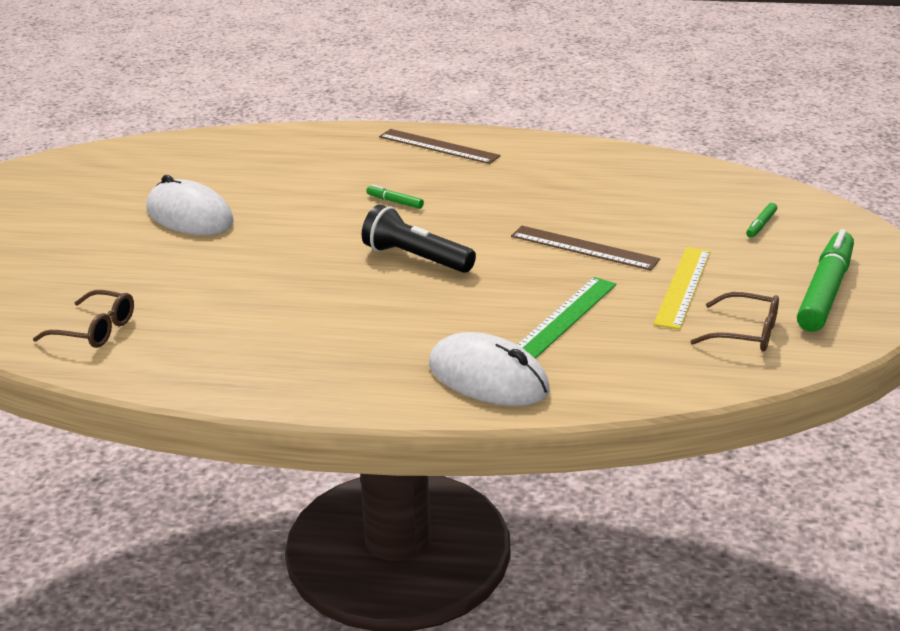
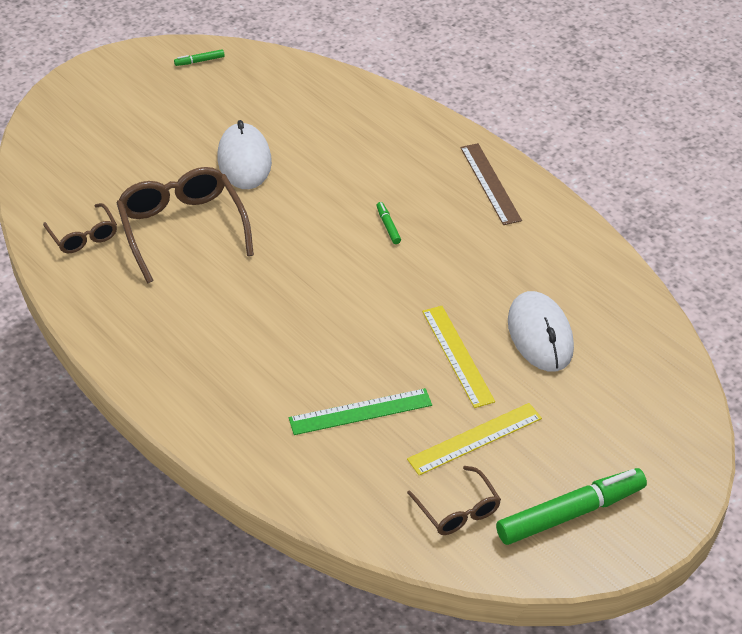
camera: 40 degrees right, 15 degrees up
black flashlight [362,204,476,273] -> none
white mouse [429,332,550,406] -> white mouse moved to [508,291,574,371]
brown ruler [511,226,660,271] -> yellow ruler [422,306,495,408]
green marker [746,203,777,238] -> green marker moved to [174,49,225,66]
none -> brown glasses [116,167,254,283]

